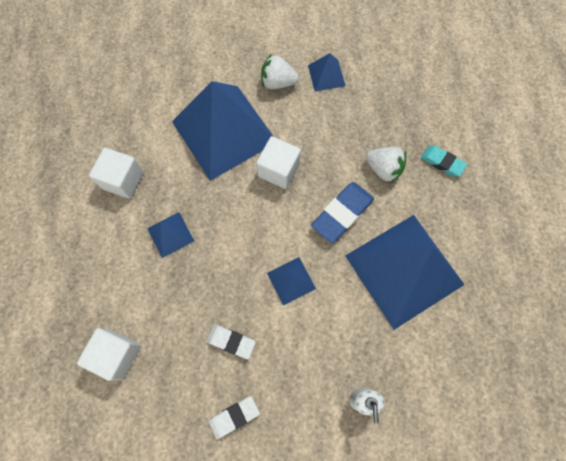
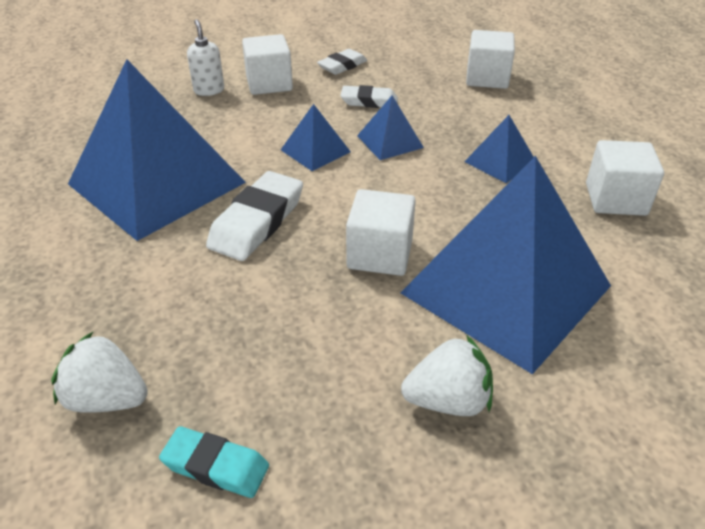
camera: 165 degrees right, 30 degrees down
blue pyramid [308,53,346,91] -> blue pyramid moved to [357,95,424,160]
blue eraser [311,182,374,243] -> white eraser [206,171,303,261]
white strawberry [366,147,407,183] -> white strawberry moved to [51,331,148,413]
turquoise eraser [421,146,467,176] -> turquoise eraser moved to [159,426,269,498]
none -> white cube [242,34,293,95]

